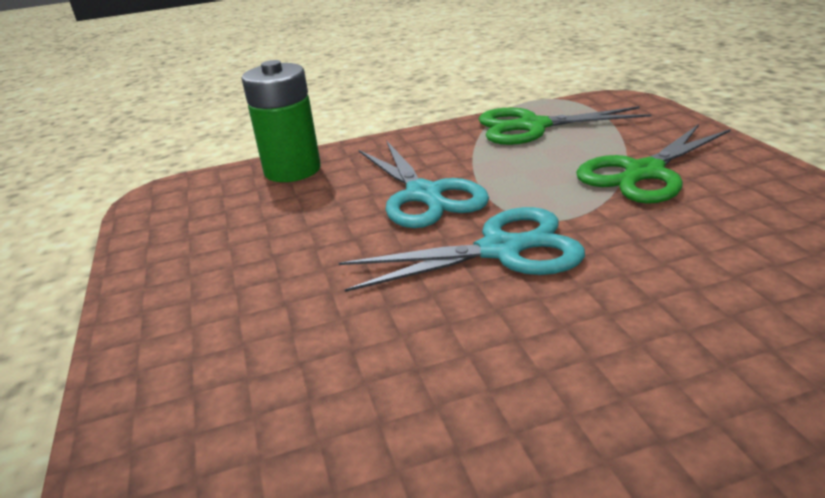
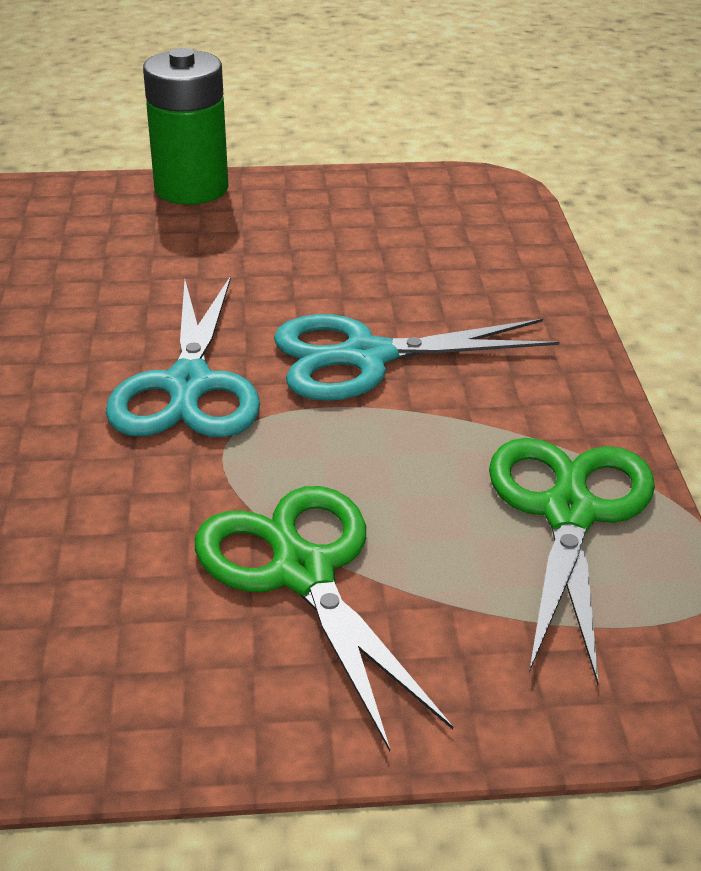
camera: 100 degrees right, 5 degrees up
green battery [241,60,321,182] -> green battery moved to [143,48,228,205]

